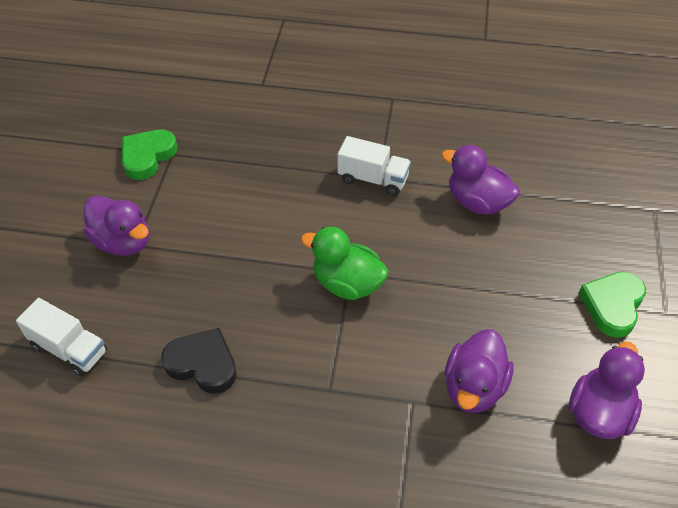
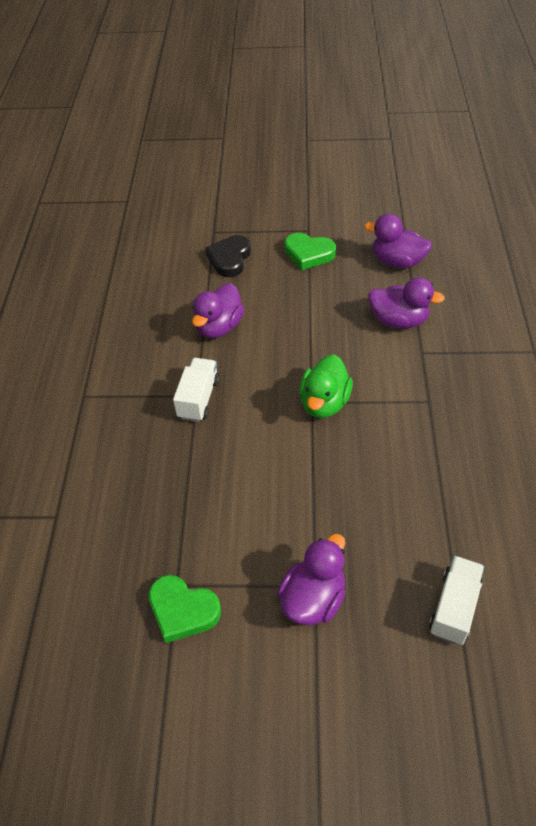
camera: 95 degrees left, 0 degrees up
black heart [161,328,237,394] -> black heart moved to [205,235,251,277]

